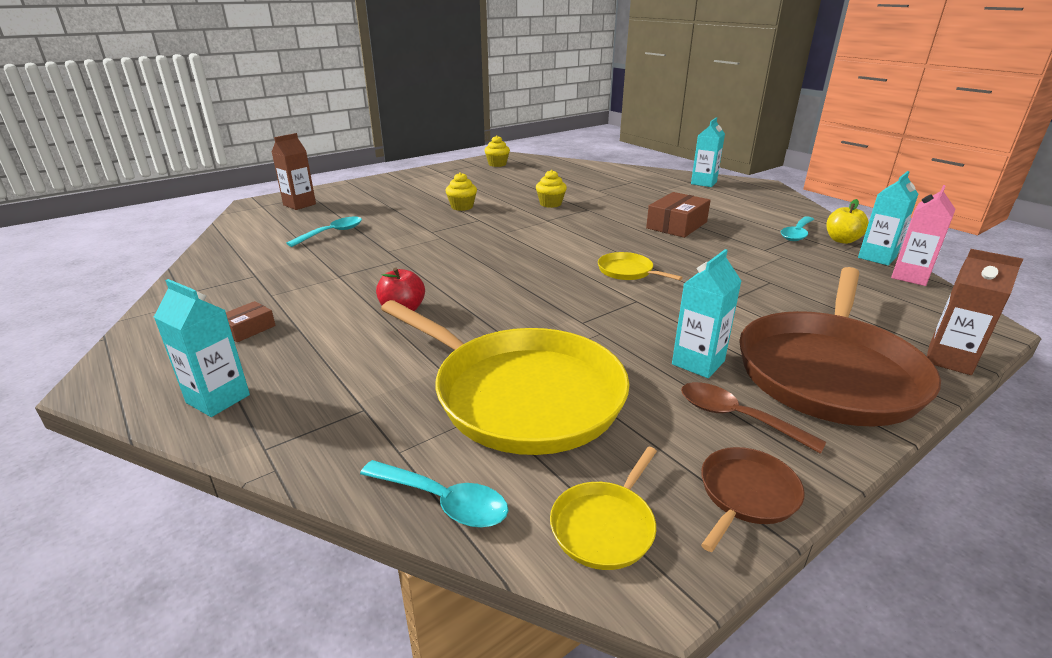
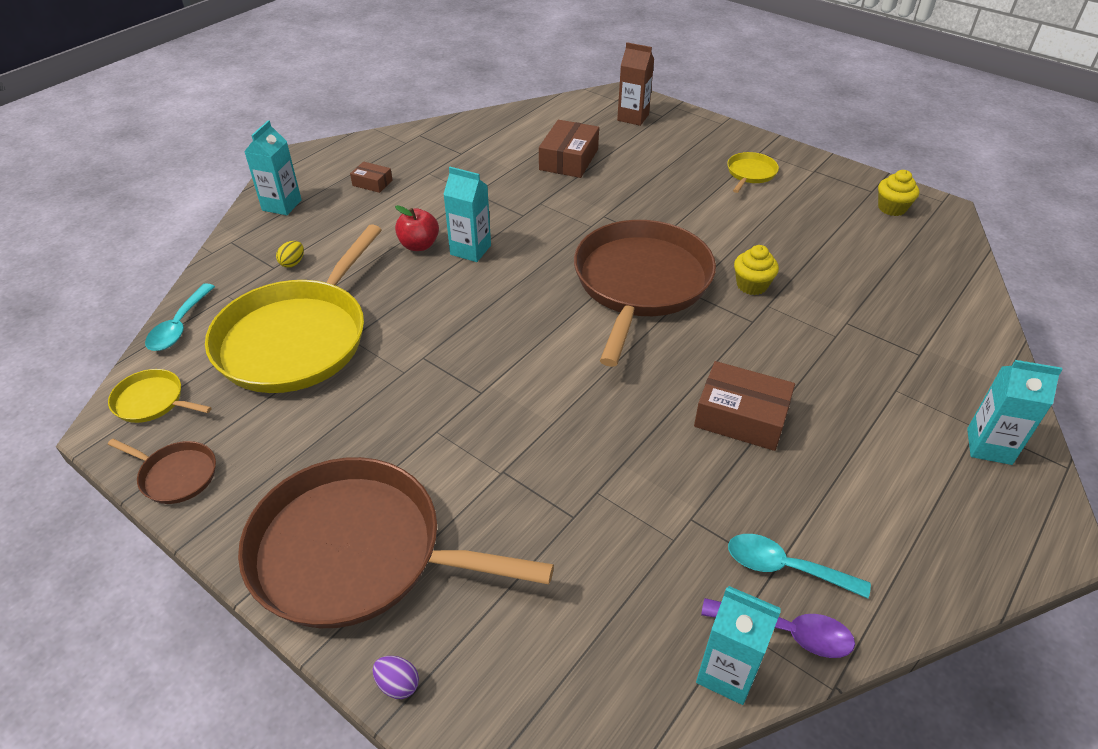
camera: 75 degrees right, 15 degrees up
turquoise spoon [286,217,362,247] -> brown box [539,120,599,178]
yellow cupcake [445,172,477,211] -> none
yellow pan [598,252,683,280] -> yellow pan moved to [727,152,779,193]
turquoise carton [672,249,741,378] -> turquoise carton moved to [443,167,491,262]
brown spoon [681,382,826,454] -> none
yellow apple [826,199,869,244] -> purple spoon [701,598,855,658]
pink carton [891,185,956,286] -> none
brown carton [927,249,1023,375] -> purple egg [373,656,419,699]
none -> yellow egg [276,241,304,268]
none -> brown pan [574,220,716,367]

